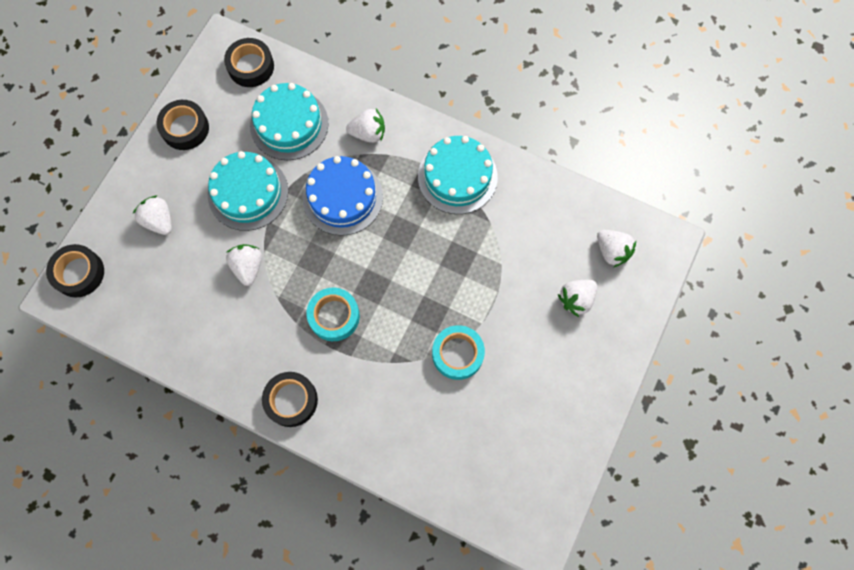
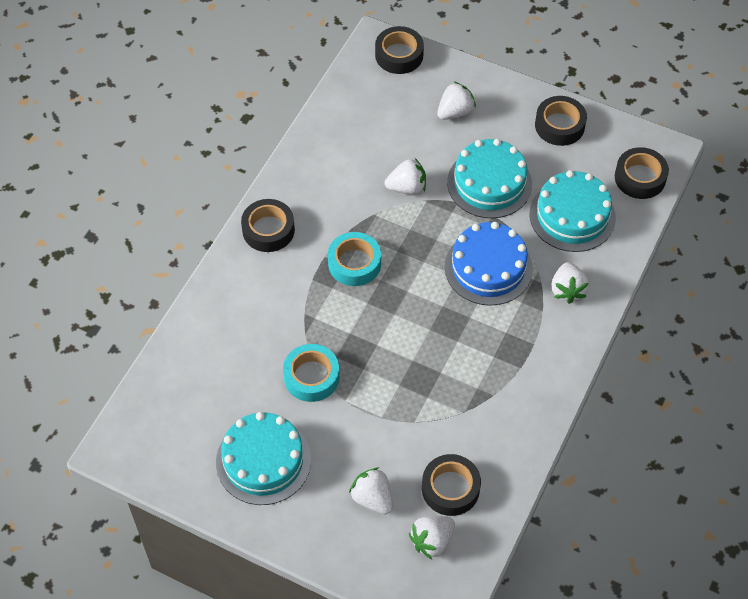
camera: 90 degrees right, 15 degrees down
turquoise cake [418,136,498,214] -> turquoise cake moved to [216,412,311,505]
none -> black tape [422,454,481,516]

